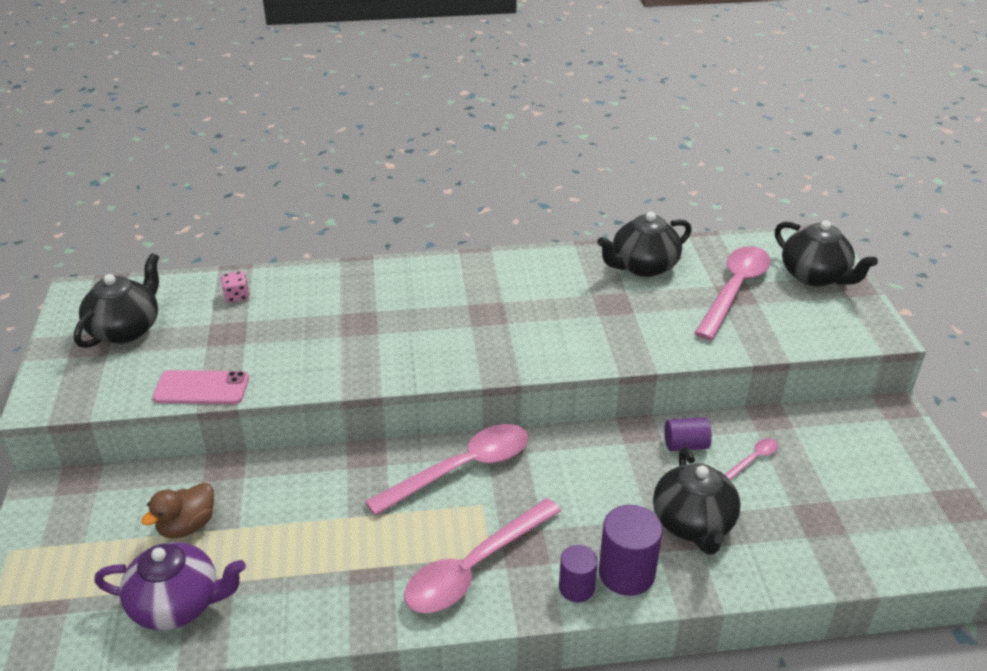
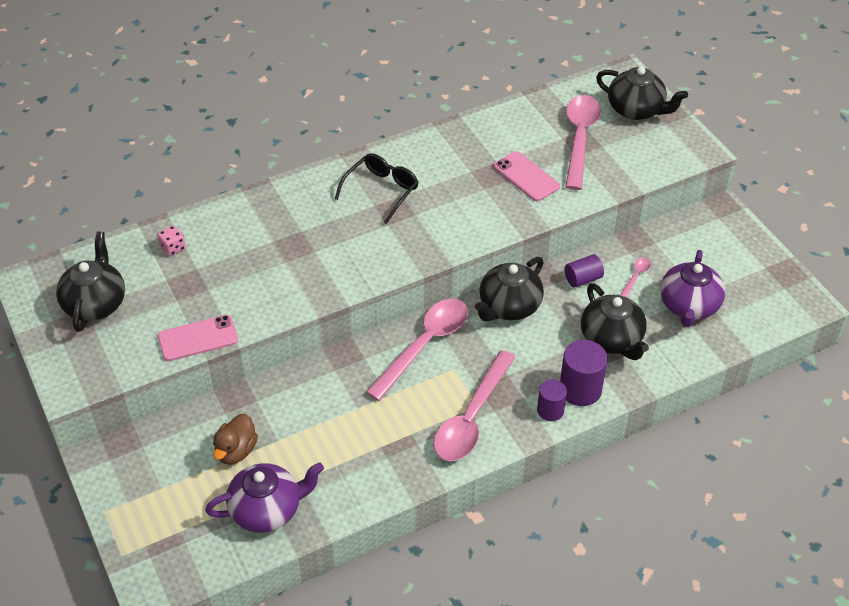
camera: 20 degrees left, 10 degrees up
black teapot [597,212,692,277] -> black teapot moved to [475,257,544,321]
none -> black glasses [335,153,419,224]
none -> pink phone [494,151,560,201]
none -> purple teapot [660,250,725,327]

